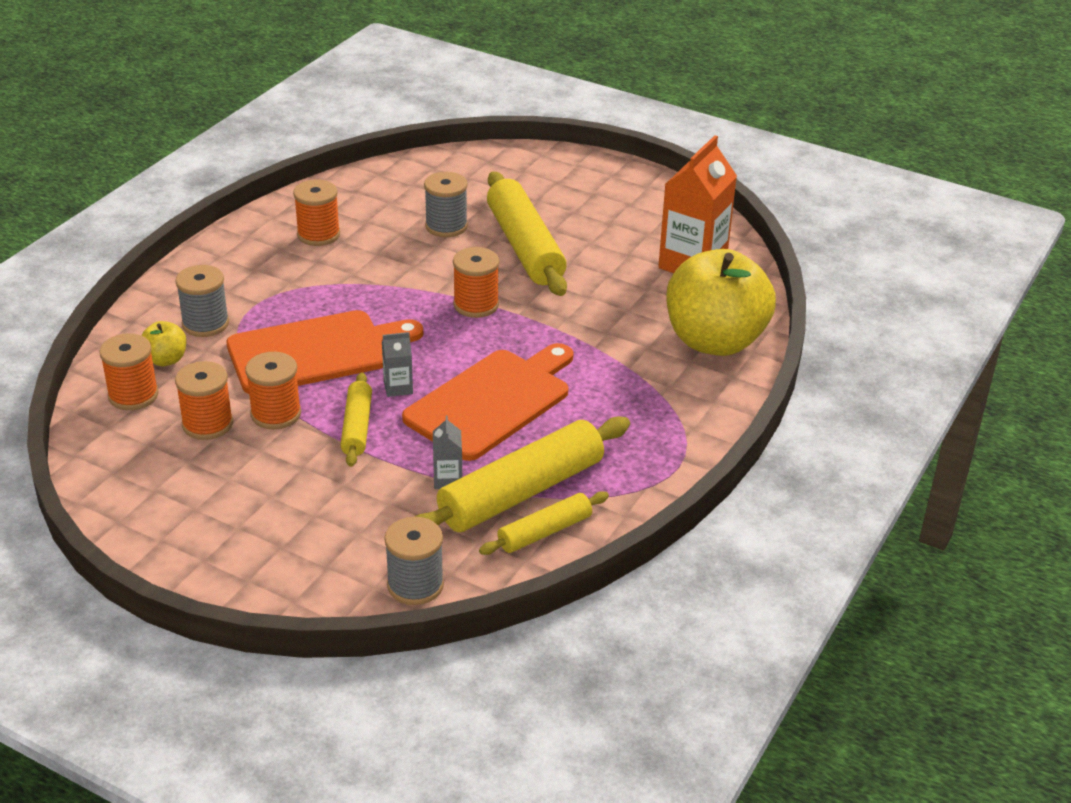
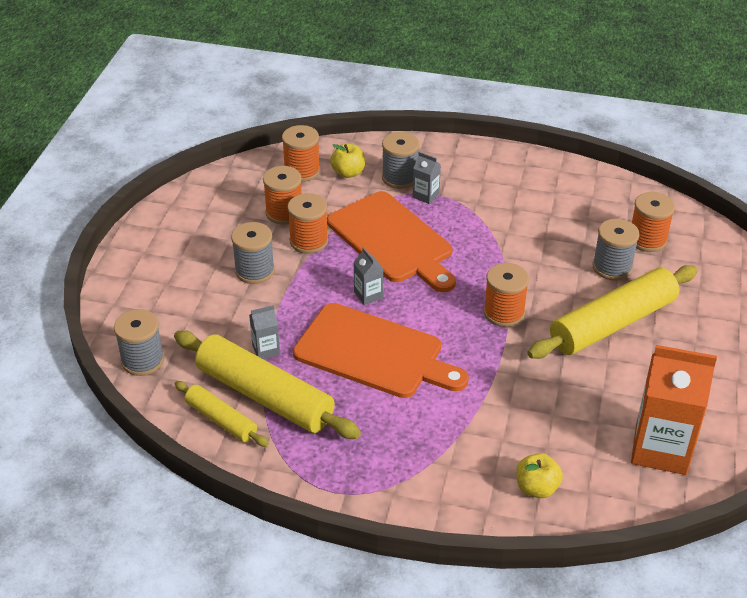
camera: 75 degrees right, 5 degrees up
orange spool [293,180,340,246] -> orange spool moved to [632,192,675,252]
yellow rolling pin [340,372,372,467] -> none
yellow apple [666,249,776,356] -> yellow apple [516,453,563,498], size x0.42
none -> grey spool [231,222,275,284]
none -> grey carton [413,152,441,204]

